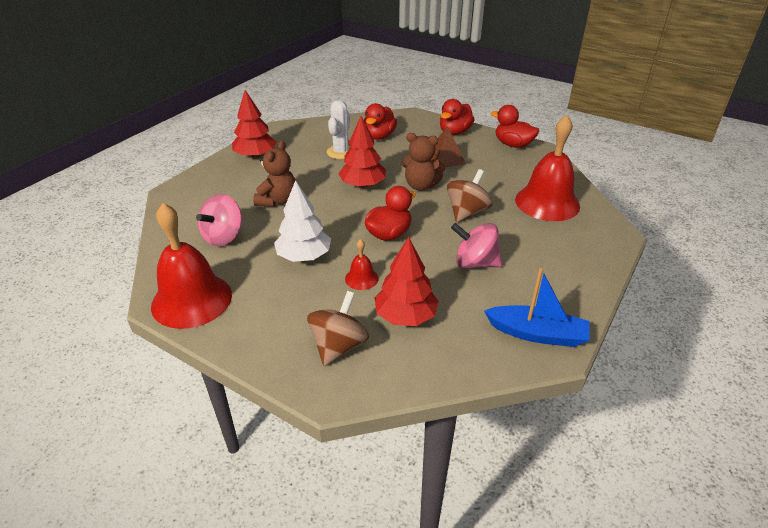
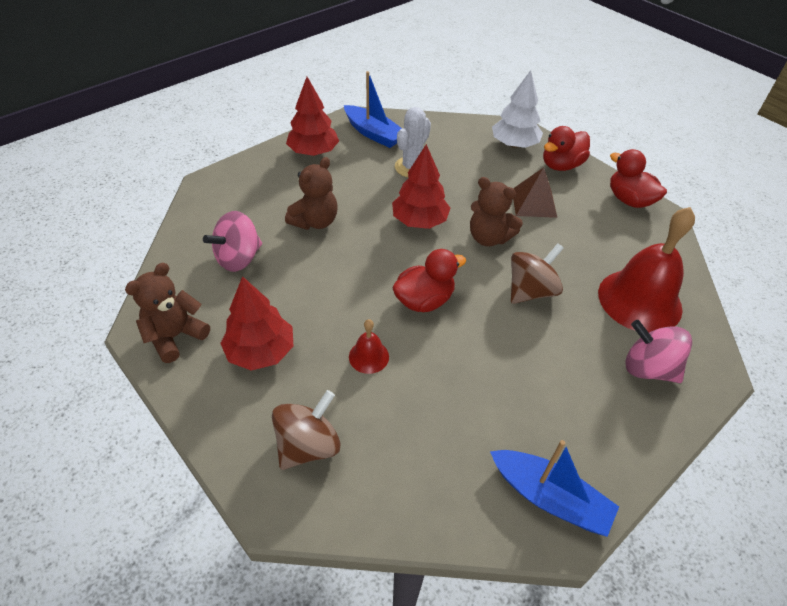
camera: 15 degrees right, 10 degrees up
red bell [151,203,232,329] -> brown teddy bear [125,263,210,363]
white tree [274,180,331,262] -> white tree moved to [492,70,543,148]
red duck [364,103,397,140] -> none
red tree [375,237,439,326] -> red tree moved to [220,276,293,371]
pink spinning top [451,223,502,268] -> pink spinning top moved to [625,320,692,383]
none -> blue boat [344,71,402,148]

